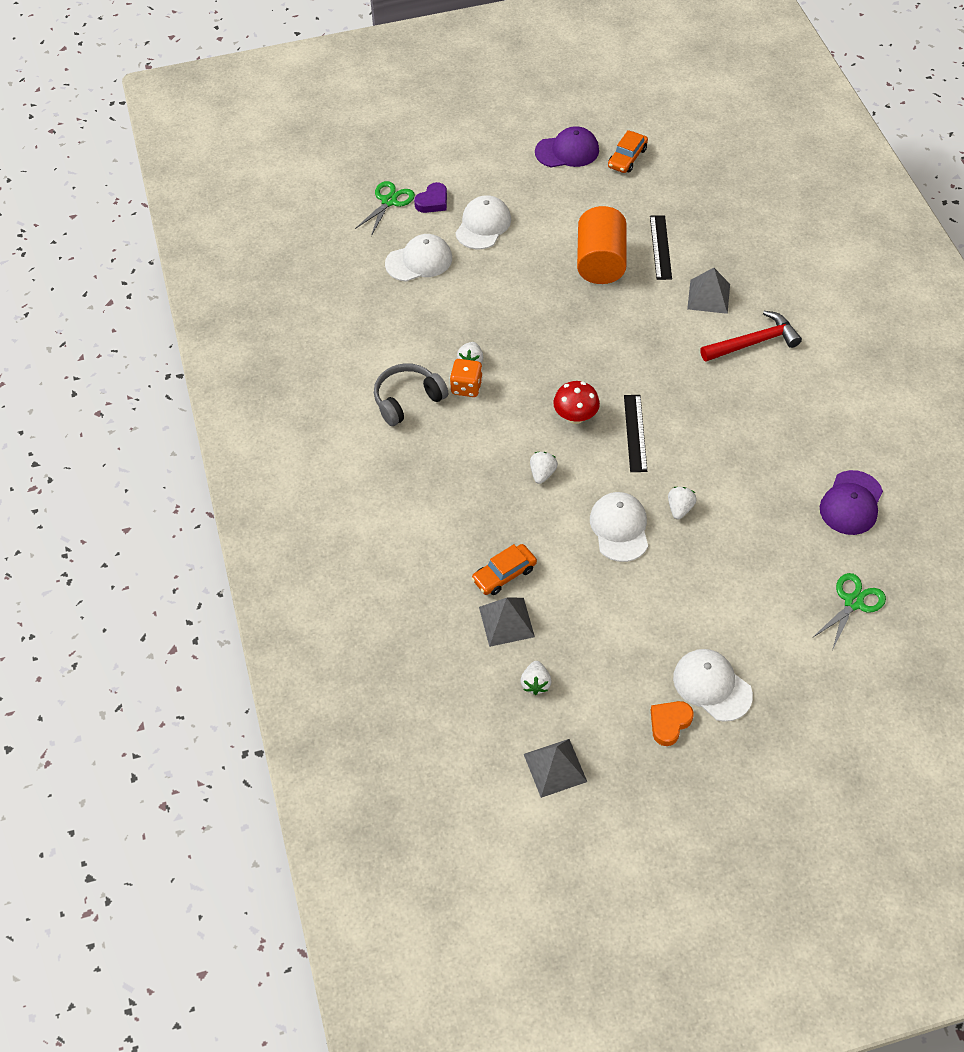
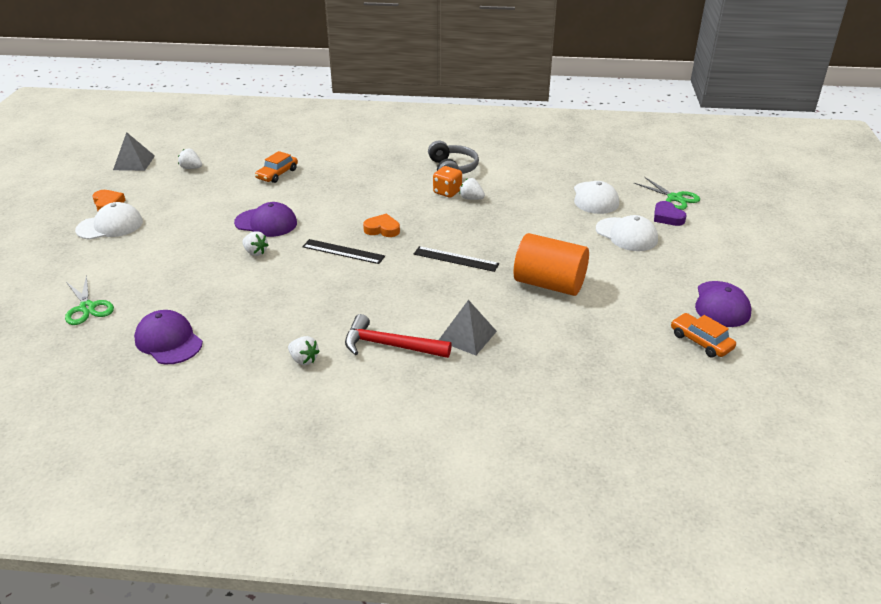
camera: 110 degrees right, 20 degrees down
orange car [471,544,537,595] -> orange car turned 135 degrees counterclockwise [255,151,298,183]
grey pyramid [479,598,535,647] -> none
white strawberry [530,452,558,484] -> white strawberry moved to [288,336,320,365]
red mushroom [553,381,600,424] -> orange heart [363,214,400,237]
white cap [590,492,648,562] -> purple cap [234,202,297,237]
black ruler [650,215,672,280] -> black ruler moved to [414,246,499,272]
red hammer [700,311,802,361] -> red hammer turned 105 degrees clockwise [345,314,452,358]

